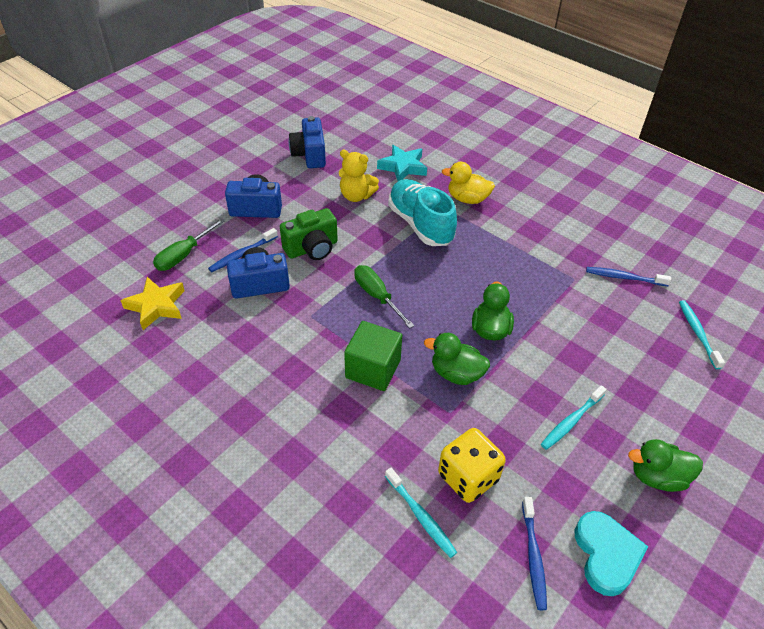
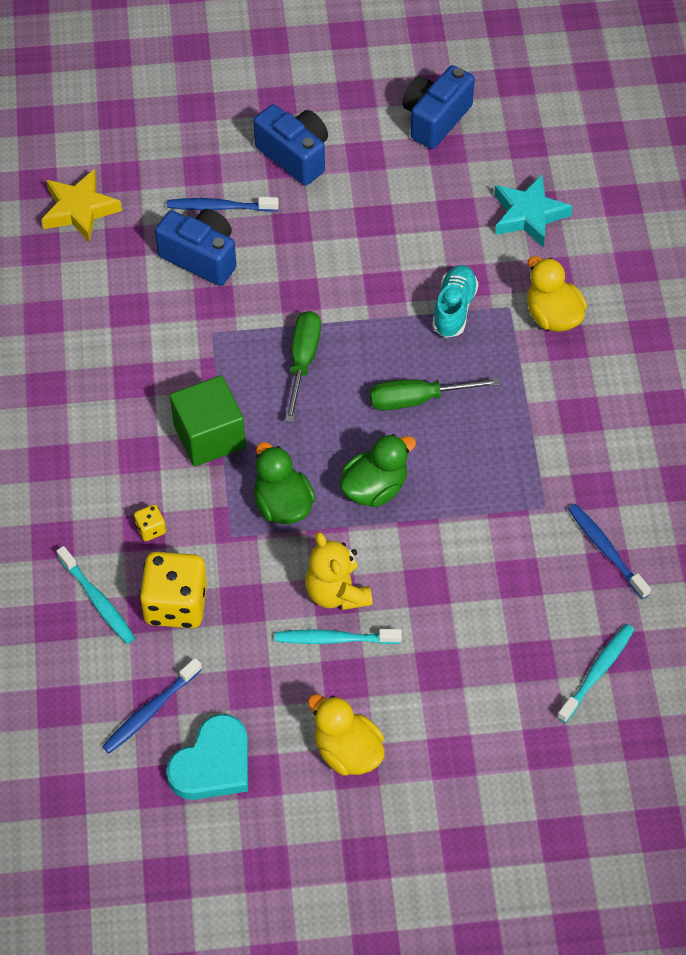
camera: 45 degrees right, 10 degrees up
green screwdriver [153,218,225,271] -> green screwdriver moved to [370,378,500,411]
green camera [280,208,338,260] -> none
yellow teddy bear [339,150,379,202] -> yellow teddy bear moved to [305,532,372,610]
turquoise toothbrush [385,467,457,558] -> turquoise toothbrush turned 45 degrees counterclockwise [57,546,135,644]
turquoise shoe [388,179,457,246] -> turquoise shoe [432,265,478,338], size x0.59
green duck [628,439,703,492] -> yellow duck [308,694,385,776]
none -> yellow dice [134,505,166,541]

